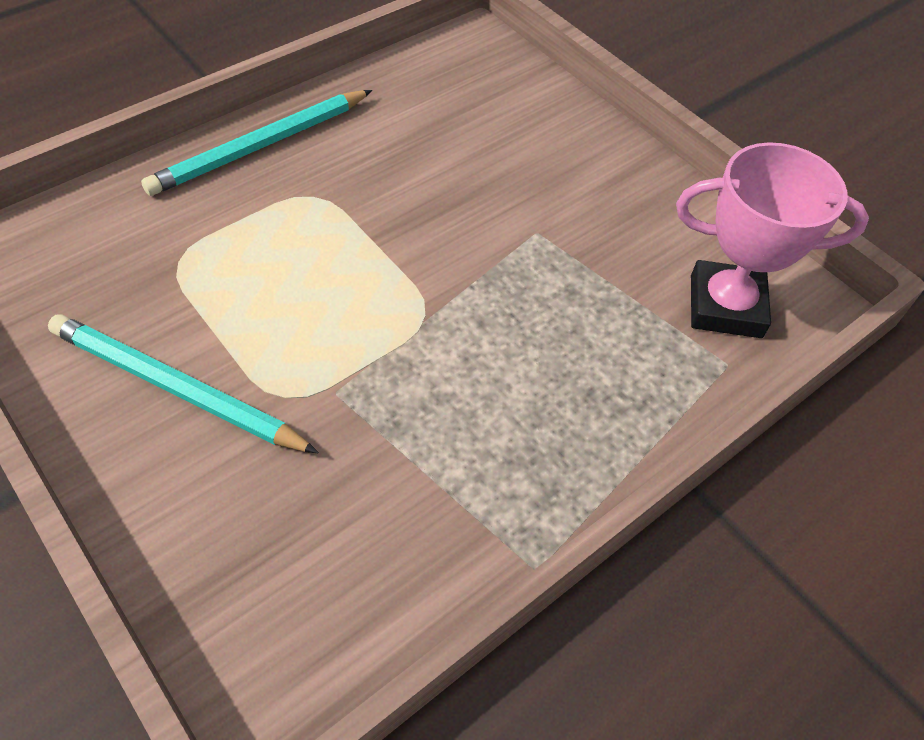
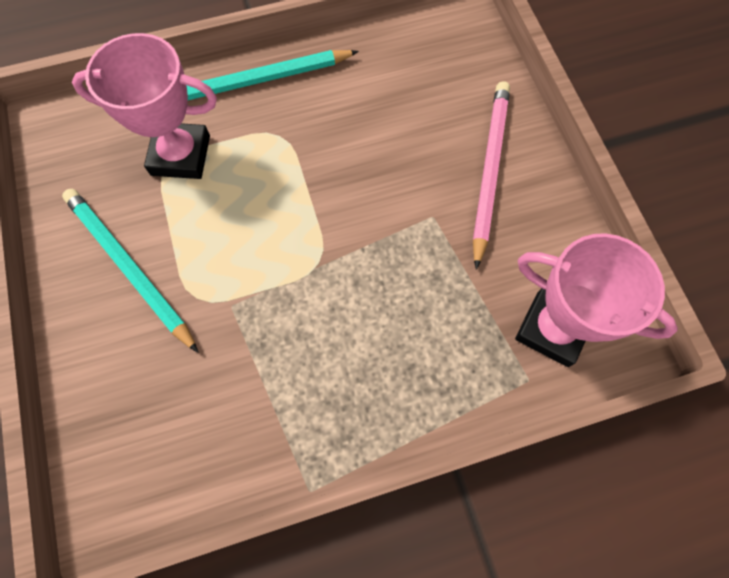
camera: 25 degrees right, 15 degrees up
none -> pink trophy [72,33,217,179]
none -> pink pencil [473,81,510,270]

